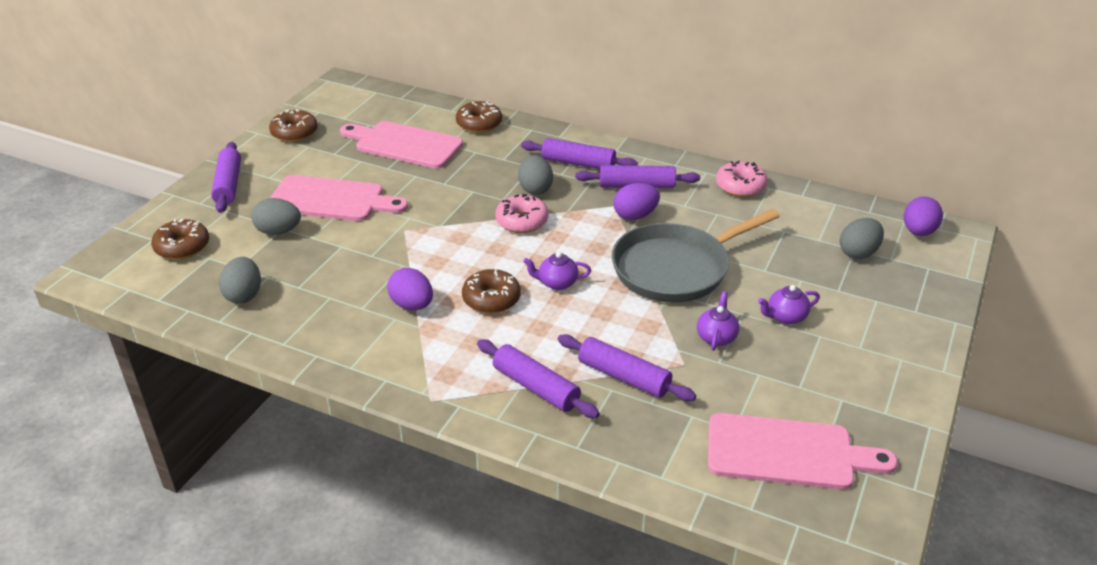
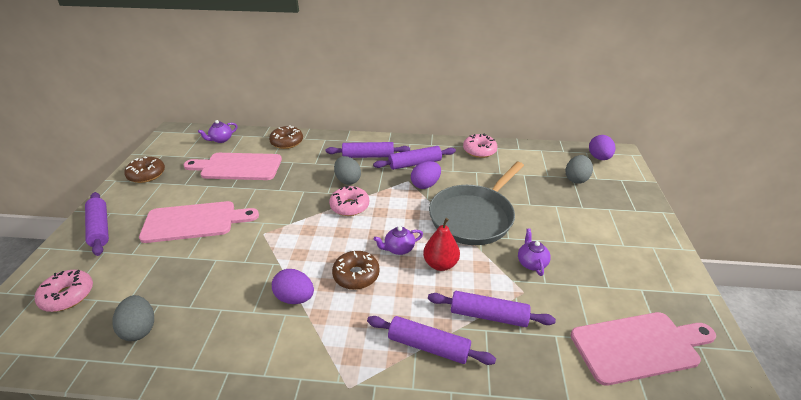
camera: 20 degrees left, 0 degrees up
brown donut [151,219,209,260] -> pink donut [35,270,93,312]
grey egg [251,198,301,235] -> none
purple teapot [758,285,820,324] -> purple teapot moved to [198,120,237,143]
none -> red pear [423,218,460,271]

